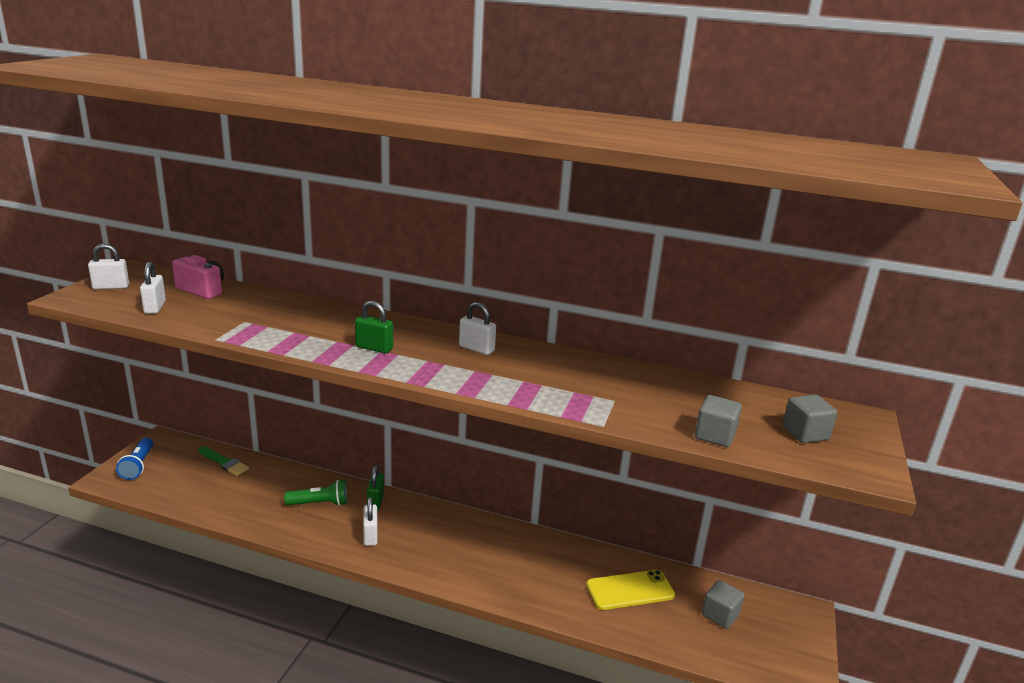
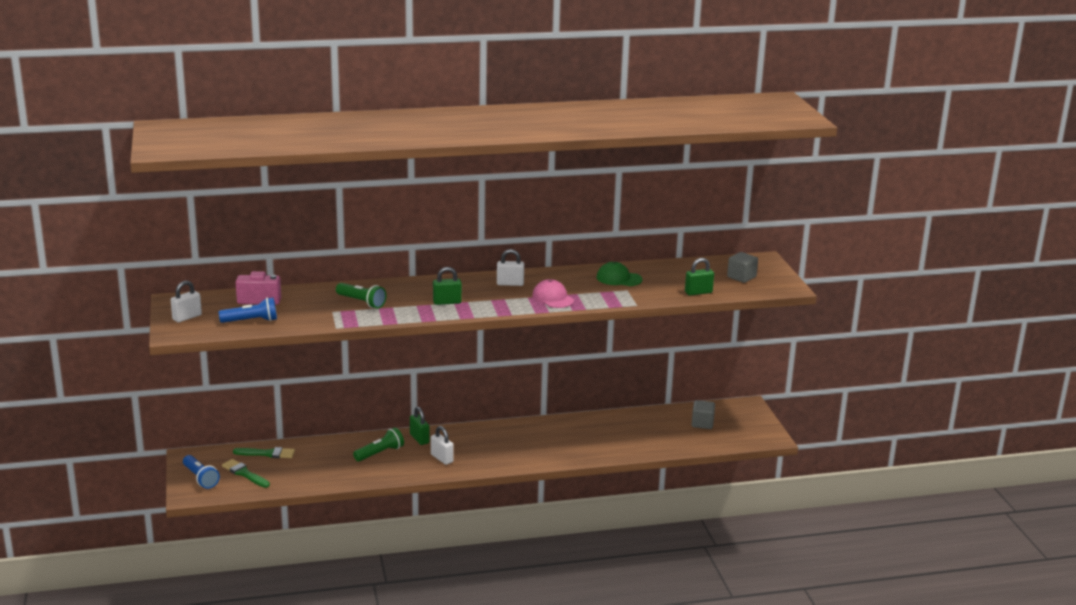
camera: 30 degrees left, 0 degrees up
white padlock [140,262,166,314] -> blue flashlight [219,297,277,323]
yellow phone [586,570,675,610] -> none
grey cube [695,395,742,447] -> green padlock [685,258,714,296]
none -> green brush [222,459,270,488]
none -> green flashlight [336,283,387,308]
none -> pink cap [532,279,574,308]
none -> green cap [596,262,643,286]

